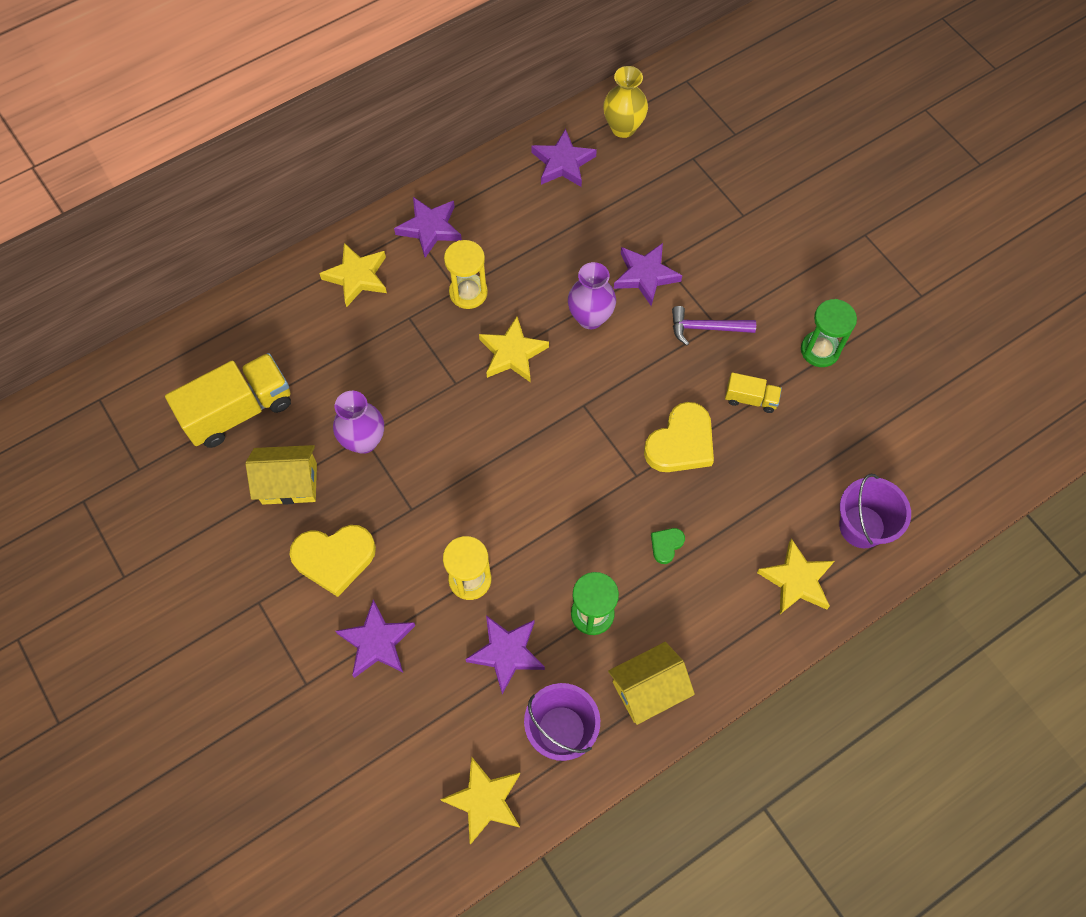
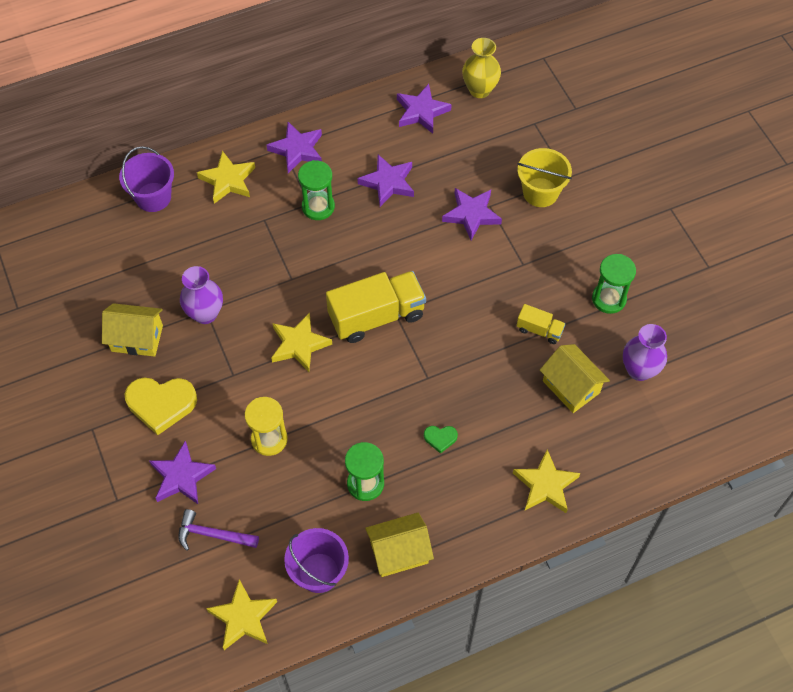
camera: 10 degrees right, 5 degrees down
yellow truck [165,353,291,448] -> yellow truck moved to [326,271,426,343]
yellow hourglass [444,240,488,309] -> green hourglass [298,160,335,220]
purple star [465,615,545,694] -> purple star moved to [357,155,414,207]
yellow star [479,317,549,382] -> yellow star moved to [271,313,332,372]
purple vase [568,262,616,329] -> purple vase moved to [623,324,667,381]
yellow heart [644,402,714,472] -> none
green heart [651,528,685,564] -> green heart turned 135 degrees counterclockwise [424,426,458,454]
purple hammer [672,306,756,345] -> purple hammer moved to [178,509,259,551]
purple bucket [839,474,911,548] -> purple bucket moved to [119,146,174,212]
none -> yellow bucket [518,148,572,207]
none -> yellow house [540,344,610,413]

